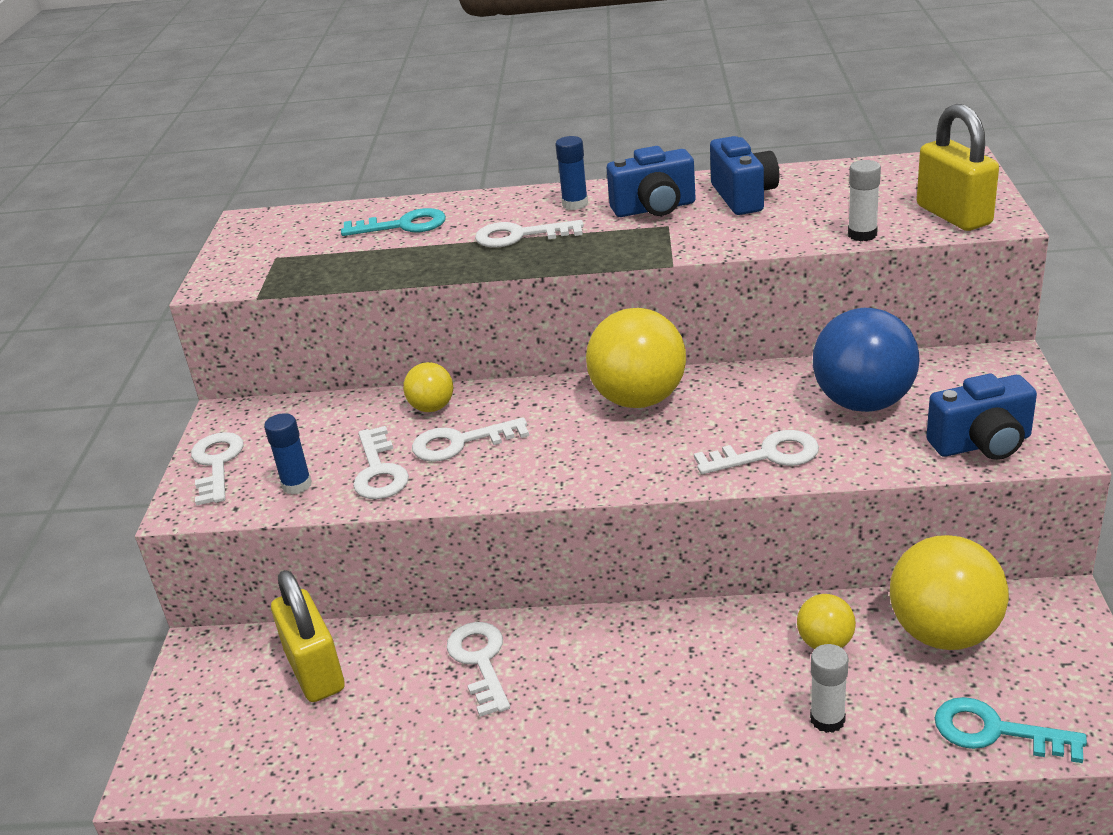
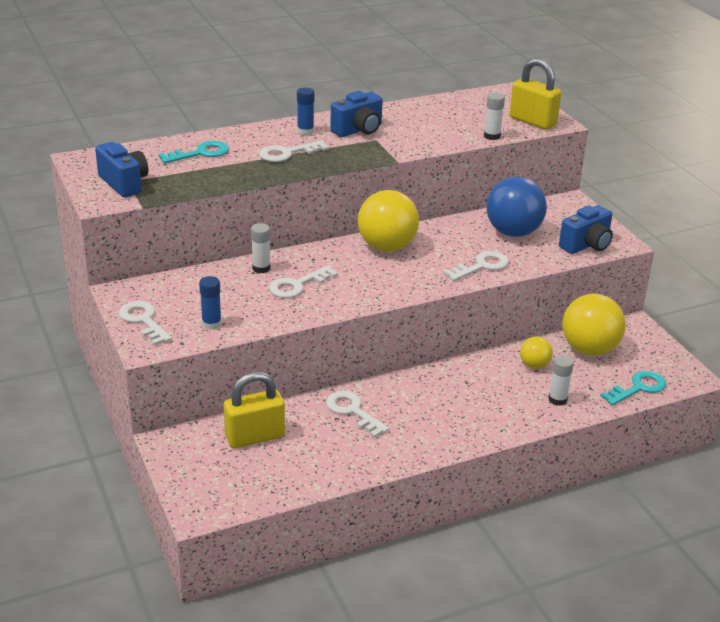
camera: 30 degrees left, 0 degrees up
yellow padlock [271,570,345,702] -> yellow padlock turned 60 degrees counterclockwise [224,372,285,448]
white key [353,426,409,499] -> none
yellow ball [403,362,453,412] -> white glue stick [251,223,270,273]
blue camera [710,136,779,215] -> blue camera moved to [95,142,148,197]
turquoise key [935,697,1087,763] -> turquoise key turned 150 degrees clockwise [600,371,666,405]

